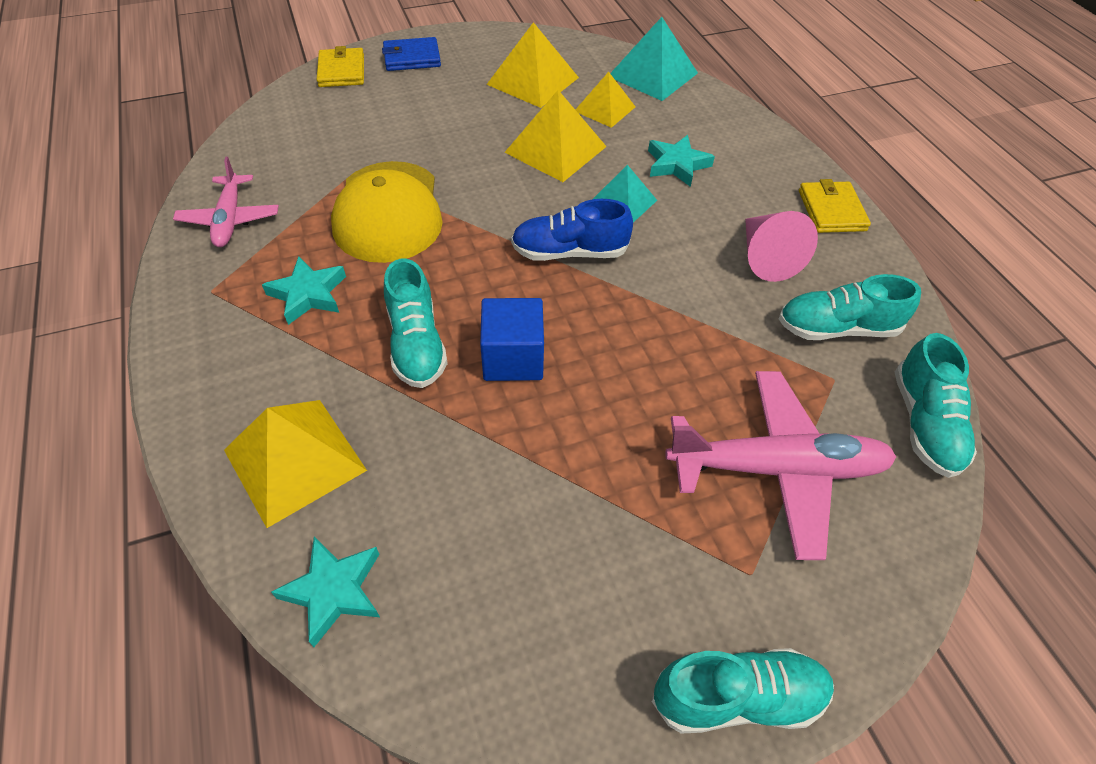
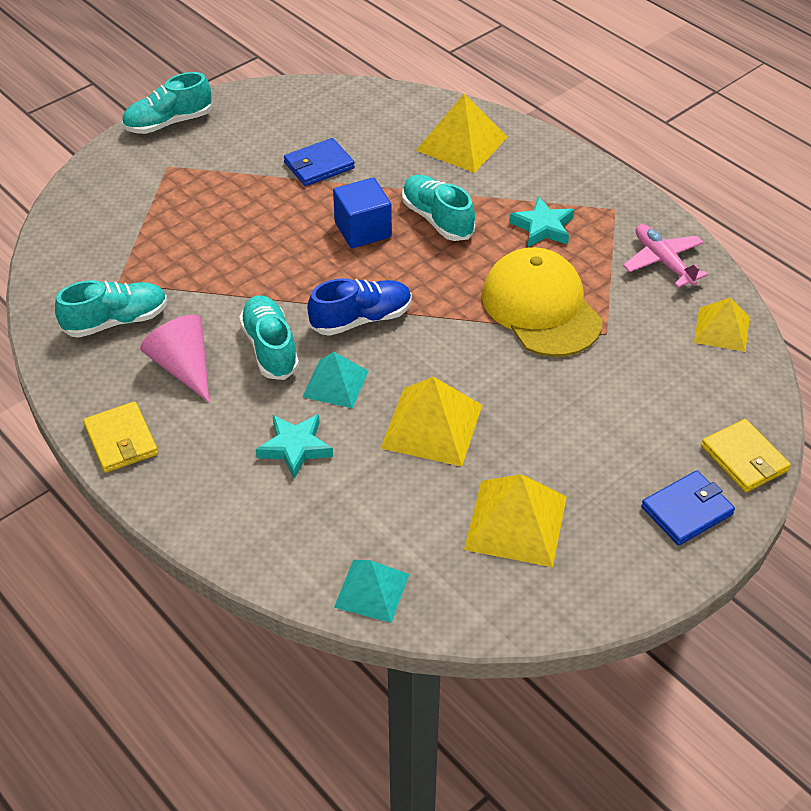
camera: 160 degrees right, 5 degrees down
turquoise star [271,537,380,647] -> none
yellow pyramid [575,72,635,128] -> yellow pyramid moved to [694,297,750,352]
turquoise pyramid [610,17,698,101] -> turquoise pyramid [334,560,409,623], size x0.65
pink plane [665,371,896,560] -> none
turquoise shoe [895,333,977,478] -> turquoise shoe moved to [239,295,299,380]
none -> blue wallet [284,138,355,186]

